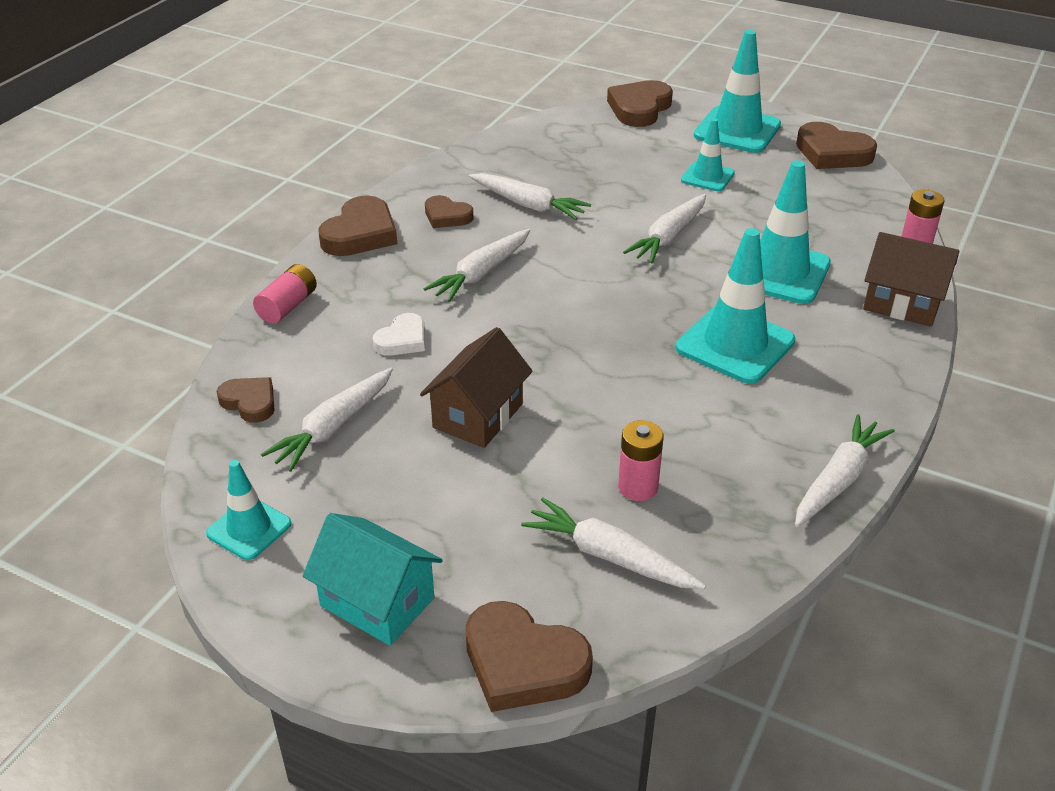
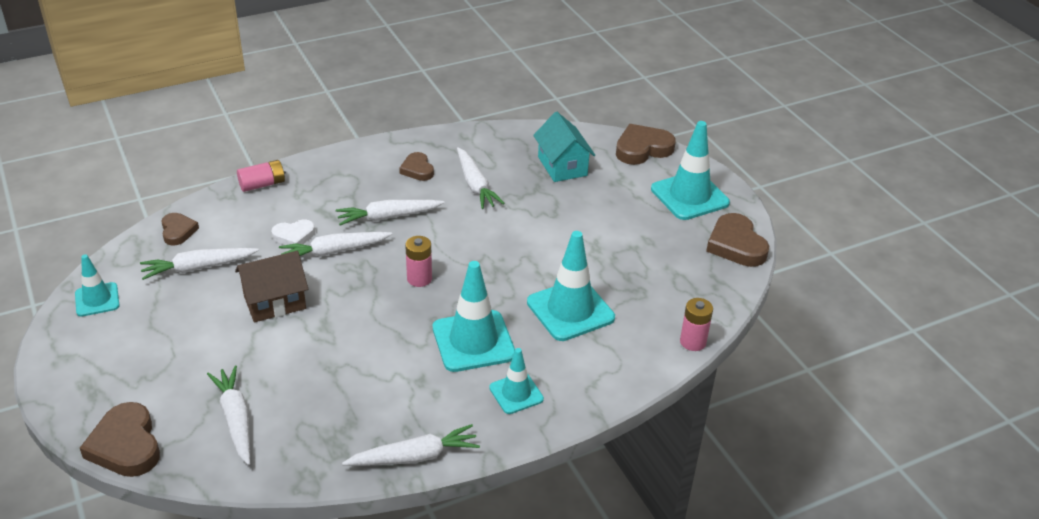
camera: 35 degrees right, 0 degrees up
turquoise house [303,513,443,646] -> turquoise house moved to [533,112,595,182]
brown heart [318,196,397,256] -> none
pink battery [618,420,664,501] -> pink battery moved to [405,236,432,287]
white carrot [623,194,706,263] -> white carrot moved to [279,232,392,257]
turquoise traffic cone [681,118,735,191] -> turquoise traffic cone moved to [489,348,544,414]
brown house [863,232,959,327] -> none

